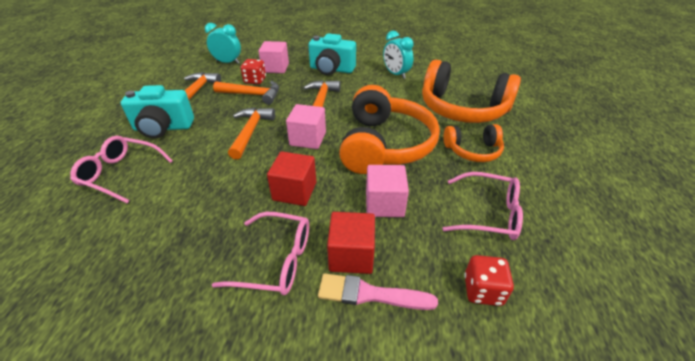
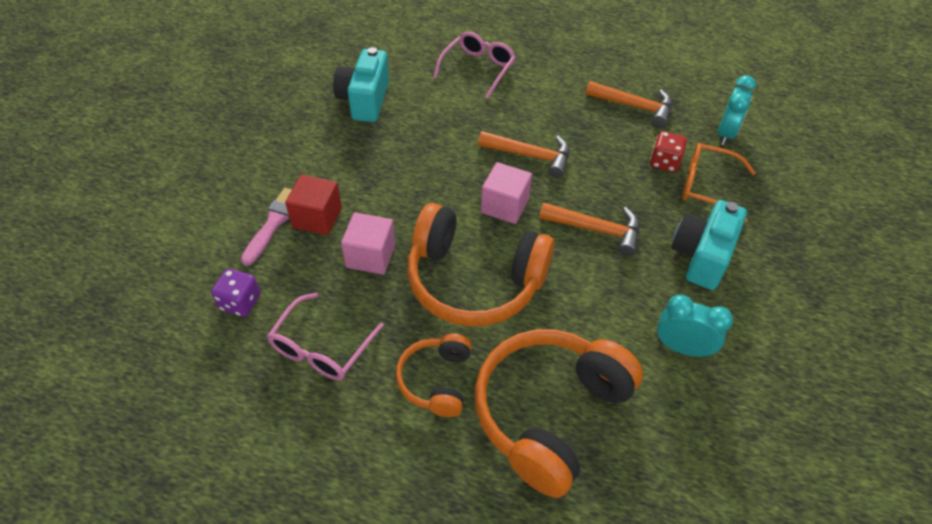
camera: 100 degrees right, 10 degrees up
turquoise camera [121,85,194,138] -> turquoise camera moved to [333,47,389,122]
pink glasses [212,212,309,295] -> none
orange hammer [213,81,279,105] -> none
pink cube [258,41,289,73] -> orange glasses [682,143,756,222]
red cube [267,151,316,206] -> none
turquoise clock [383,31,414,79] -> turquoise clock turned 45 degrees clockwise [657,295,733,357]
red dice [464,255,514,306] -> purple dice [211,269,260,317]

